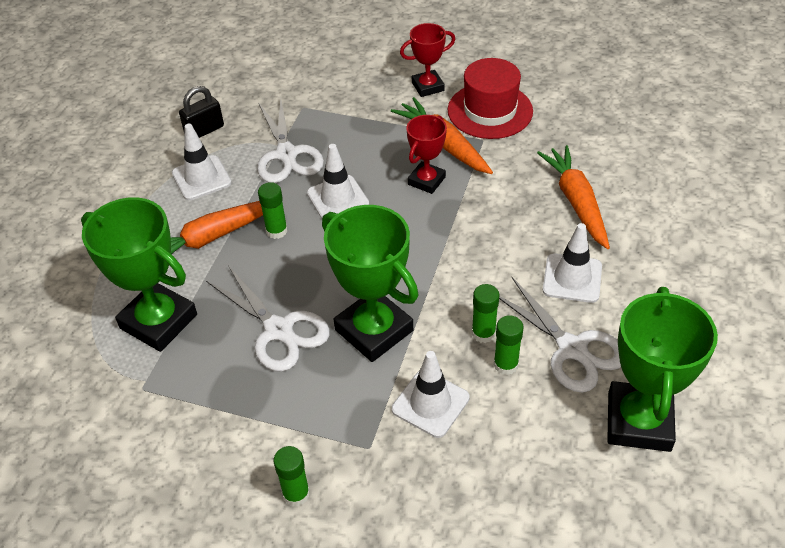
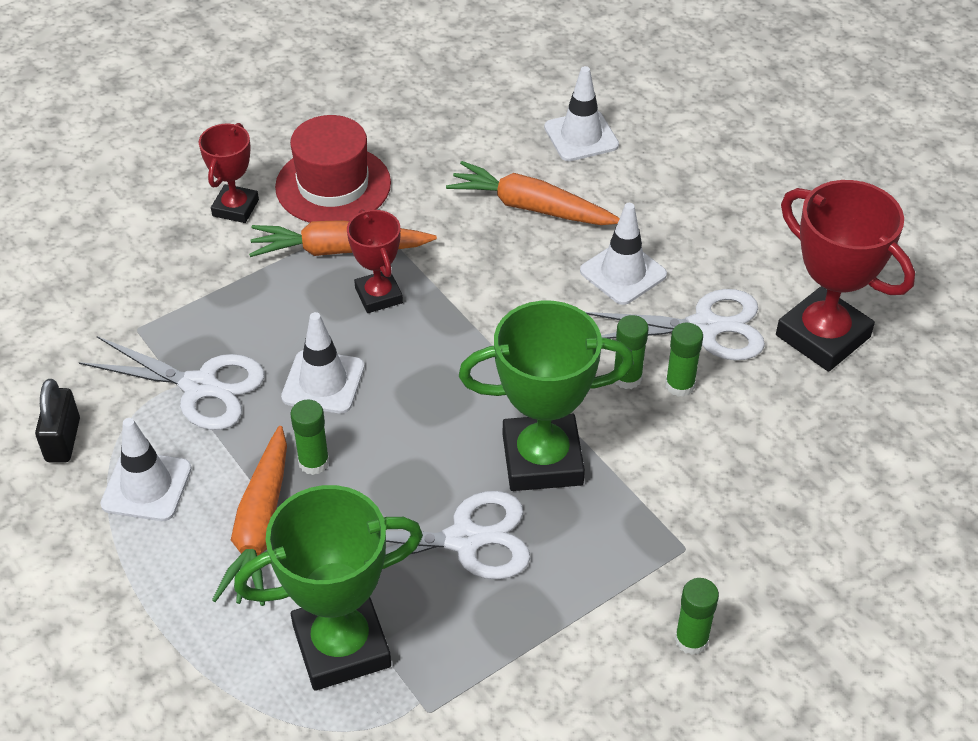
camera: 55 degrees left, 0 degrees up
white traffic cone [392,351,470,438] -> white traffic cone moved to [544,66,619,161]
green trophy [607,287,718,452] -> red trophy [776,180,915,372]

